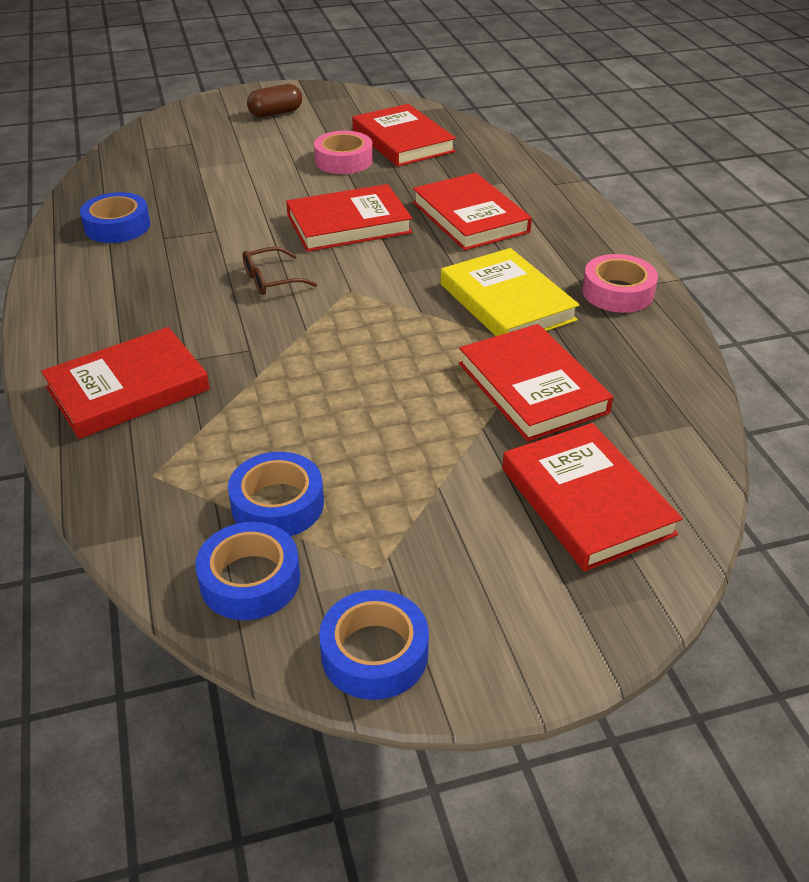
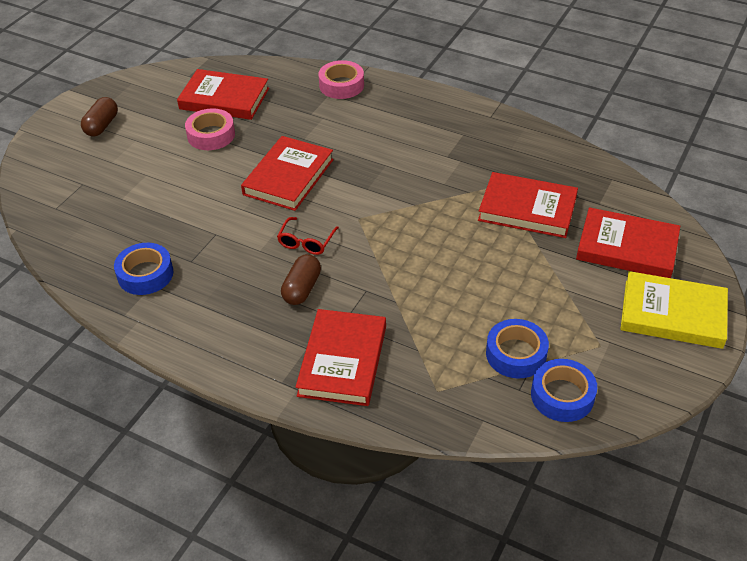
camera: 45 degrees left, 5 degrees up
brown glasses [243,247,317,295] -> red glasses [277,217,339,255]
blue tape [319,590,429,700] -> none
red book [413,173,532,250] -> none
yellow book [441,248,580,336] -> yellow book moved to [620,271,728,349]
pink tape [582,254,658,313] -> pink tape moved to [318,60,364,99]
none -> brown capsule [281,254,321,305]

